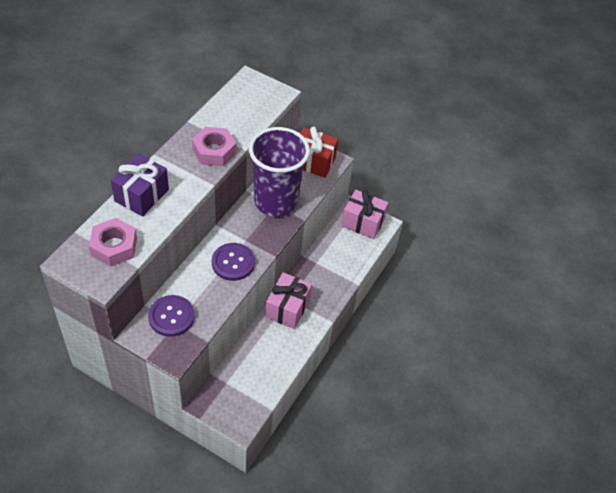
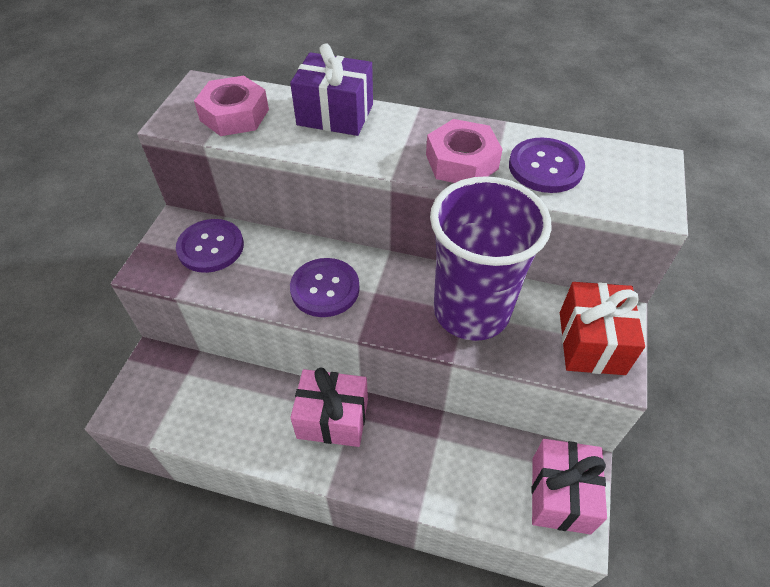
camera: 80 degrees right, 0 degrees up
none -> purple button [509,137,585,193]

